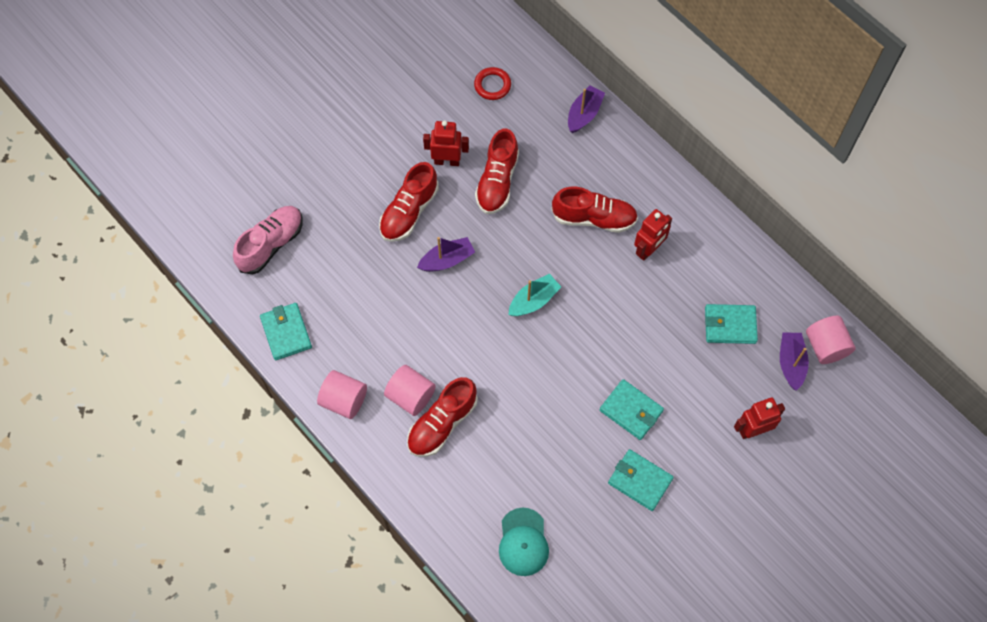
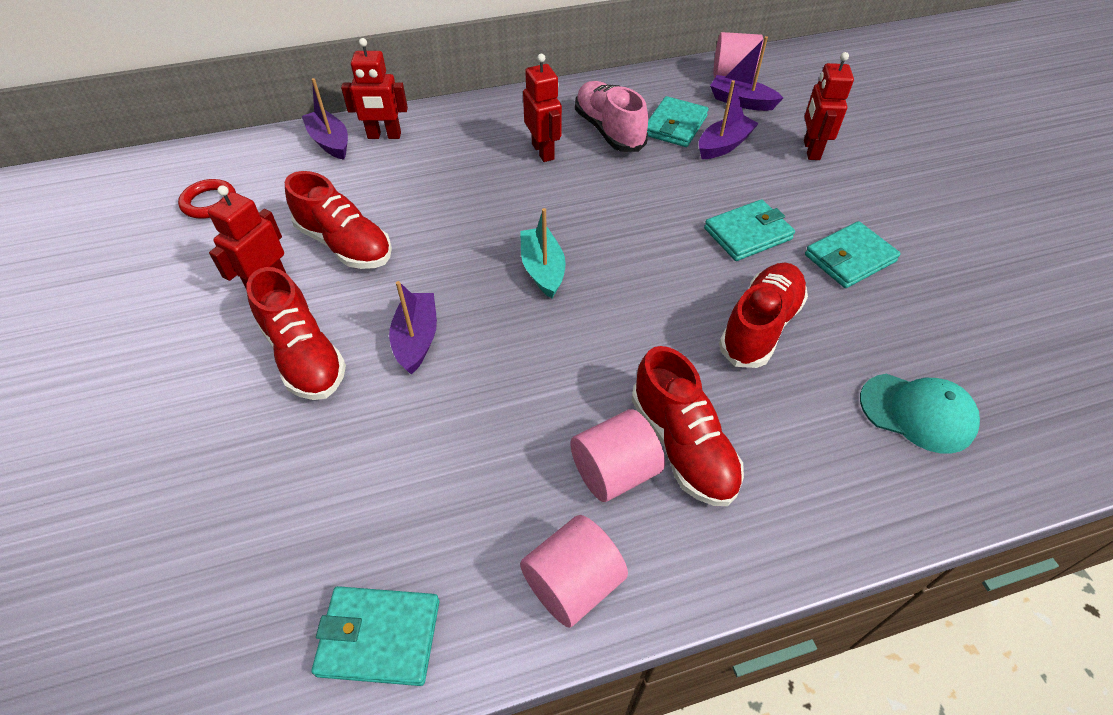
camera: 65 degrees left, 15 degrees down
pink shoe [233,206,303,275] -> pink shoe moved to [575,81,648,152]
red shoe [551,187,638,233] -> red shoe moved to [719,263,808,368]
none -> red robot [341,38,408,139]
none -> purple boat [699,80,759,159]

